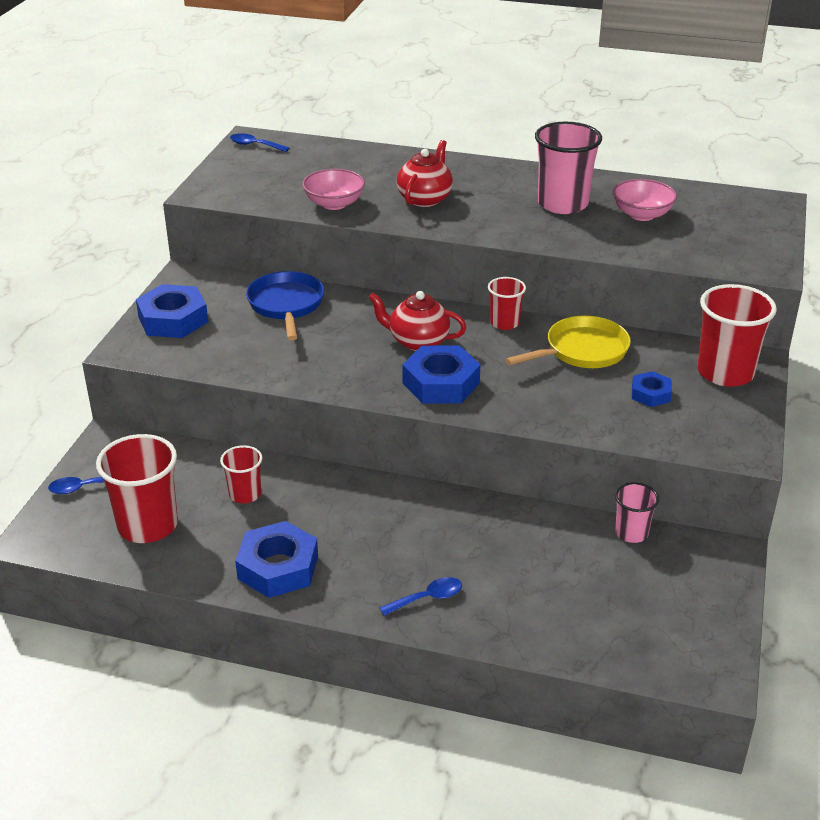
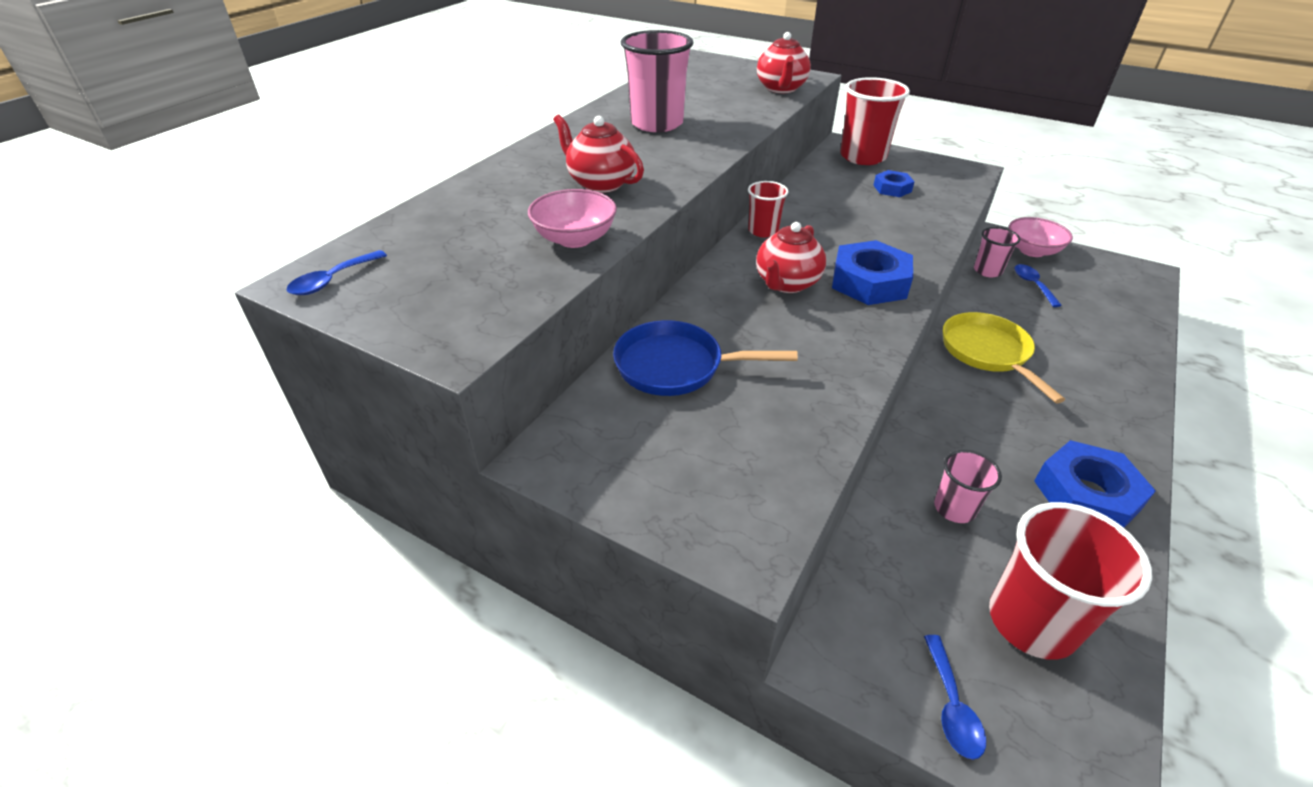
camera: 75 degrees left, 5 degrees up
blue nut [136,284,208,338] -> none
red cup [220,445,262,503] -> pink cup [934,450,1002,523]
blue spoon [379,577,462,616] -> blue spoon moved to [1014,264,1062,307]
yellow pan [505,316,631,368] -> yellow pan moved to [943,312,1065,404]
pink bowl [613,179,677,221] -> pink bowl moved to [1009,217,1073,257]
none -> red teapot [757,32,811,93]

